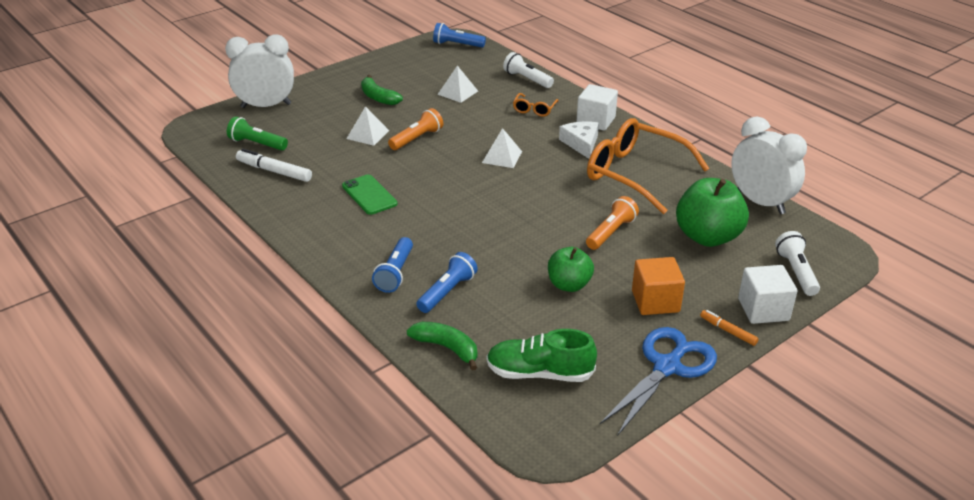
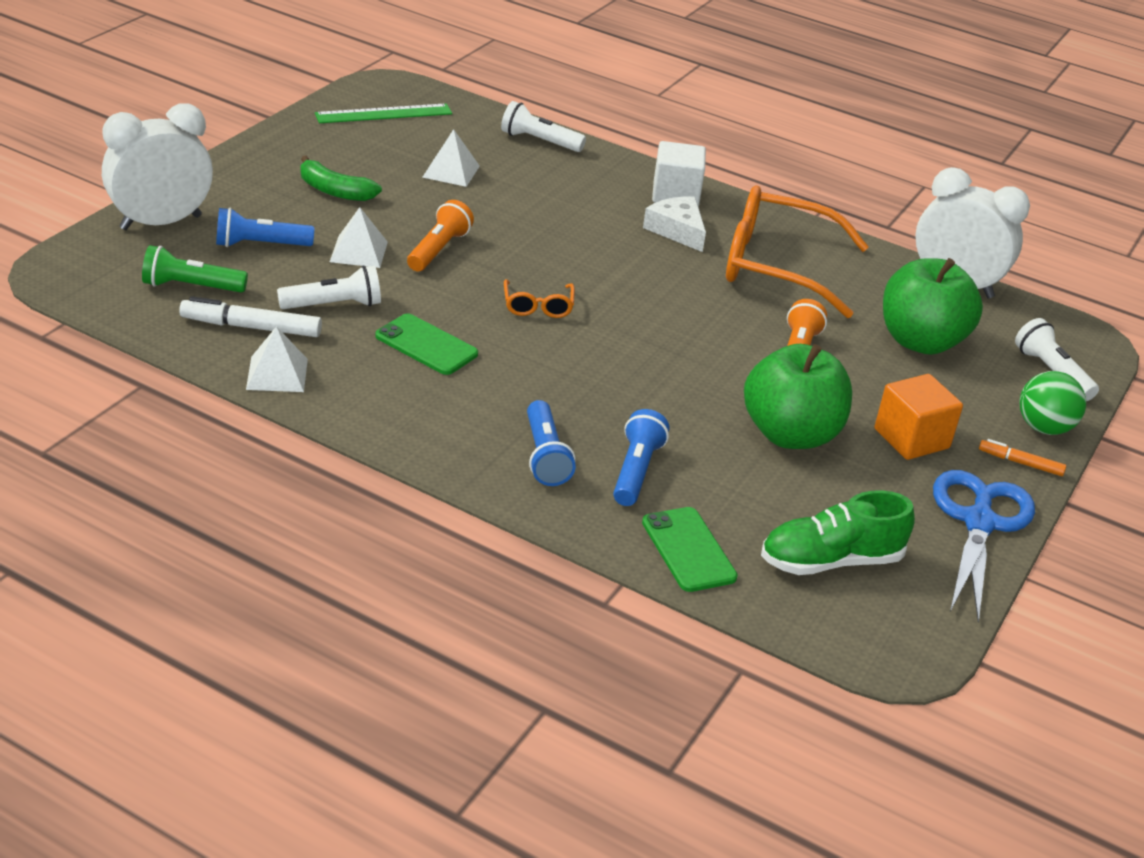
camera: 25 degrees left, 0 degrees up
green banana [407,322,477,371] -> green phone [642,507,738,592]
blue flashlight [433,23,486,47] -> blue flashlight moved to [216,208,314,247]
white pyramid [482,128,522,168] -> white pyramid moved to [246,326,308,392]
orange glasses [513,93,559,117] -> orange glasses moved to [504,279,575,318]
green apple [548,247,594,292] -> green apple [744,344,852,449], size x1.61
white cube [738,265,797,324] -> green ball [1020,371,1086,435]
none -> white flashlight [277,266,381,309]
none -> green ruler [315,104,452,123]

